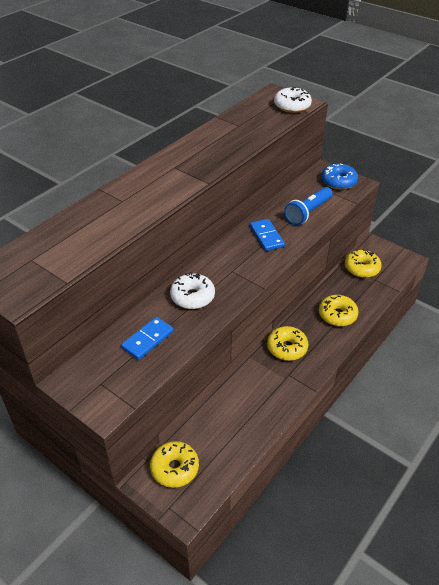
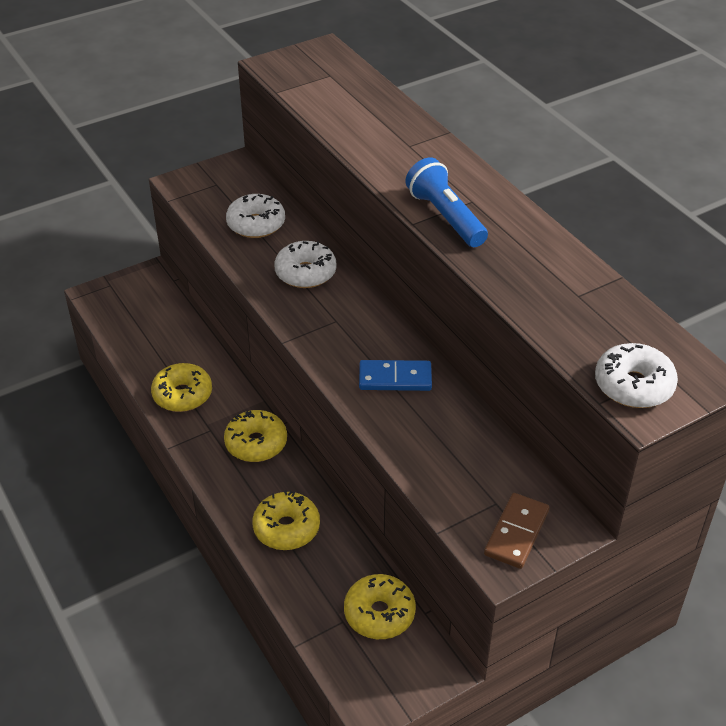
camera: 110 degrees right, 0 degrees up
blue domino [121,317,174,360] -> white donut [226,194,285,238]
yellow donut [150,441,199,488] -> yellow donut moved to [151,363,212,412]
blue flashlight [284,187,333,225] -> blue flashlight moved to [405,158,488,247]
blue donut [321,164,358,190] -> brown domino [484,493,550,569]

